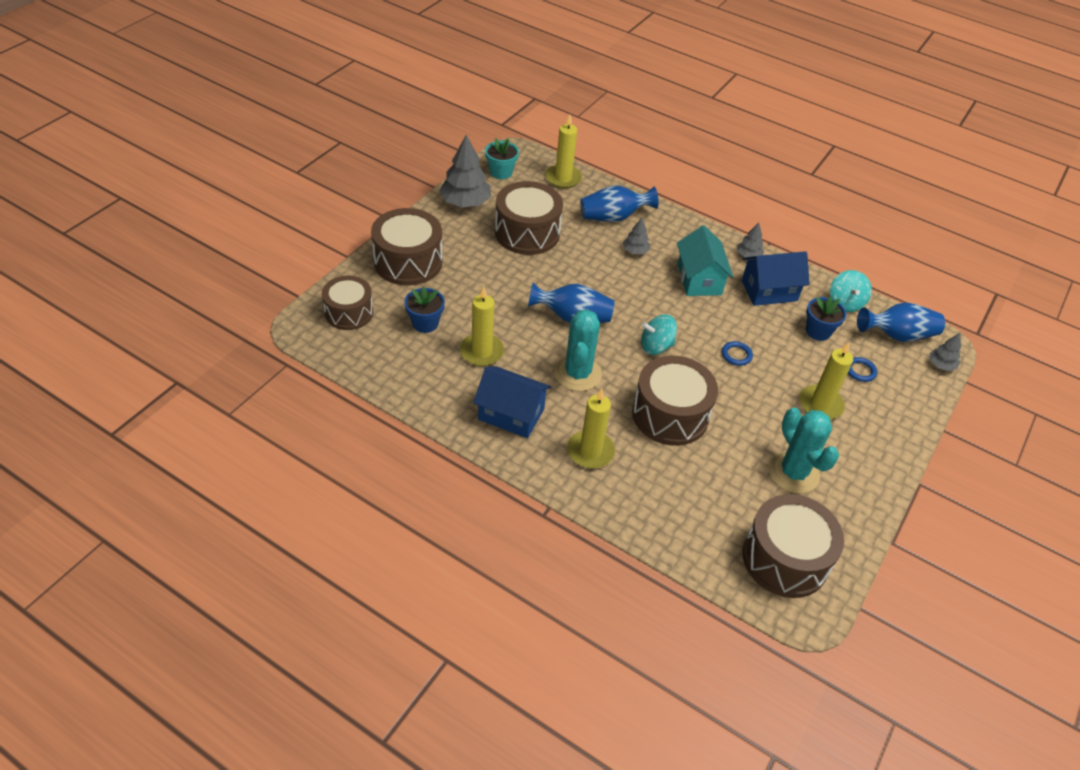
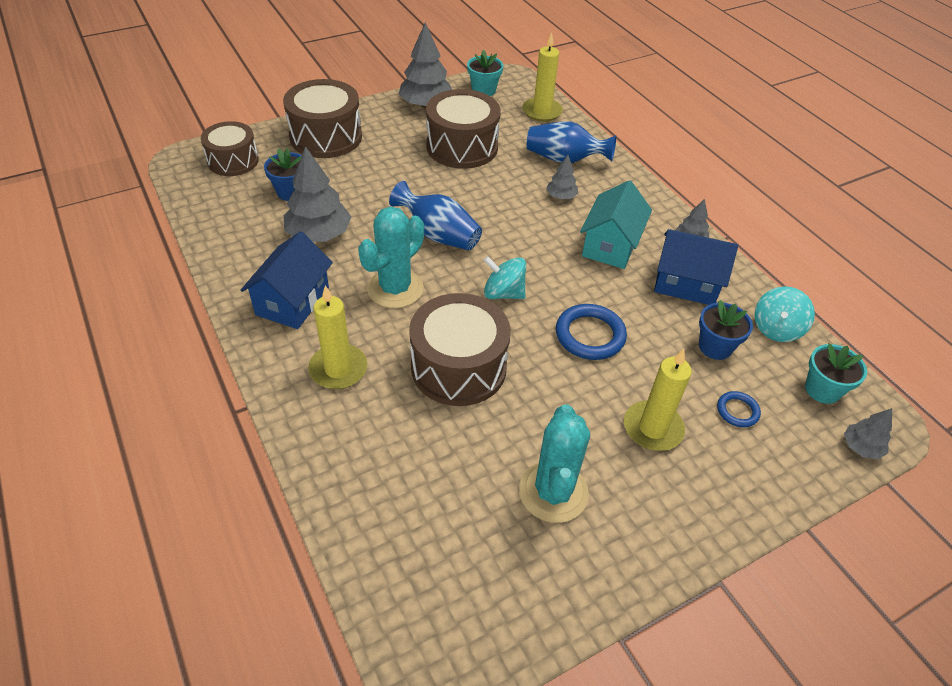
camera: 30 degrees right, 0 degrees up
yellow candle [460,287,504,366] -> grey tree [284,146,352,242]
blue house [473,366,551,438] -> blue house turned 60 degrees clockwise [240,231,333,329]
blue ring [722,341,753,366] -> blue ring [556,304,627,360], size x1.79
brown drum [742,494,844,598] -> none
blue vase [857,302,945,342] -> turquoise flower pot [805,343,867,404]

